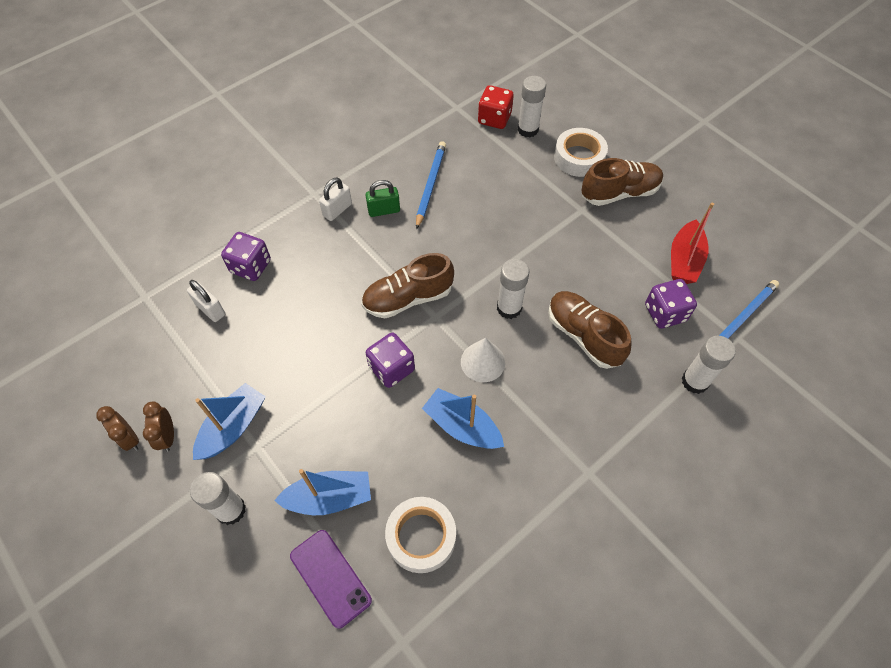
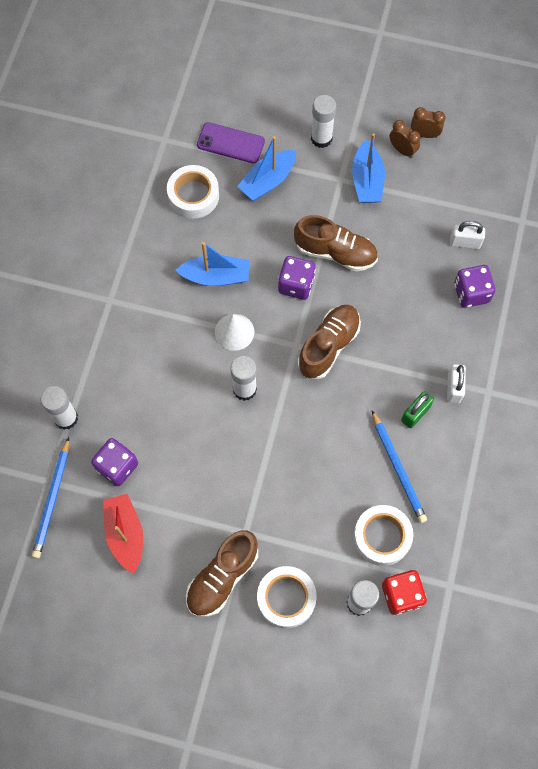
camera: 145 degrees right, 10 degrees up
brown shoe [548,291,632,369] -> brown shoe moved to [294,215,378,271]
none -> white tape [353,505,413,566]

